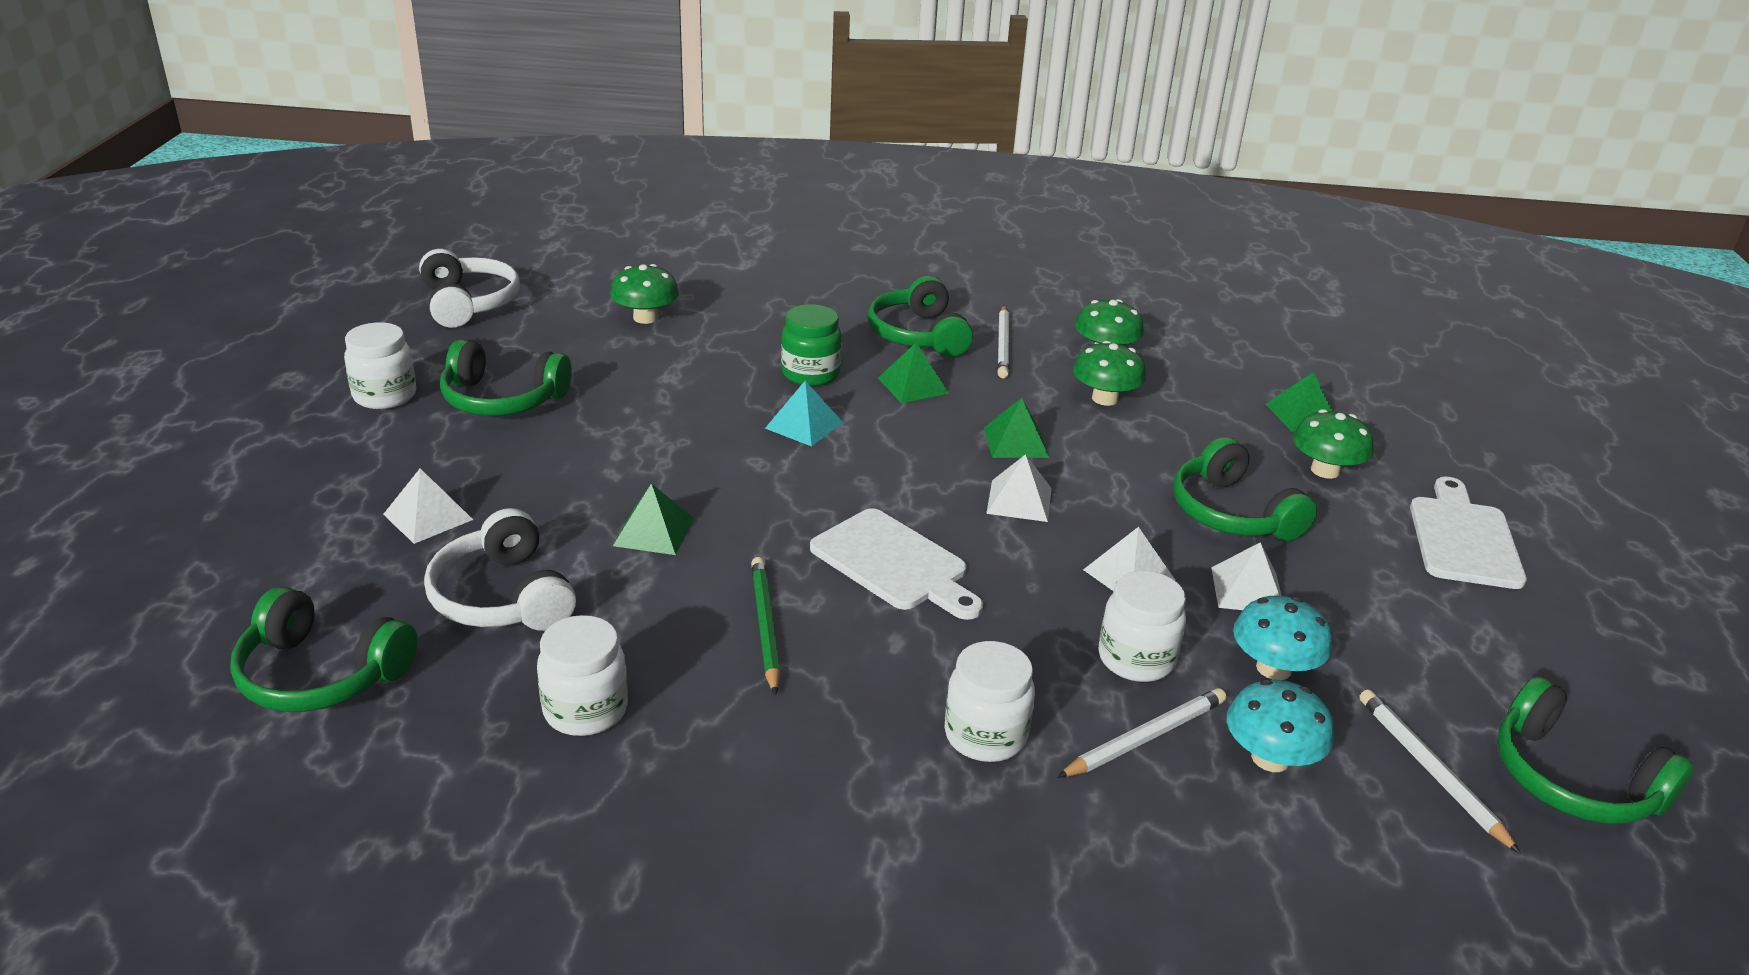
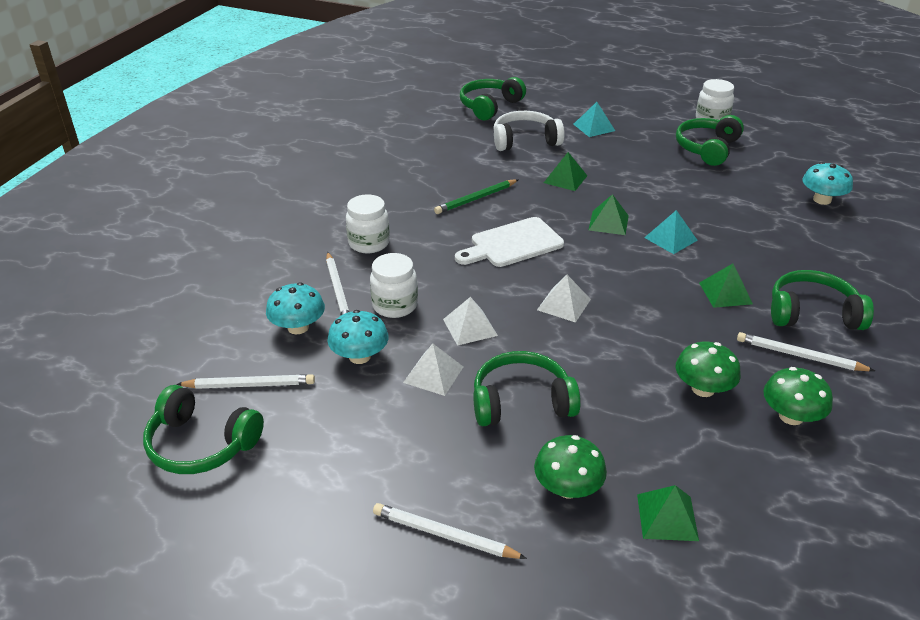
camera: 110 degrees right, 5 degrees up
white pyramid [383,468,473,544] -> turquoise pyramid [573,102,615,137]
white headphones [419,249,520,328] -> none
white jar [537,615,628,736] -> none
green mushroom [610,264,679,324] -> turquoise mushroom [802,162,853,205]
green pencil [751,557,781,696] -> green pencil turned 135 degrees clockwise [434,179,519,214]
green jar [781,304,842,386] -> none
green pyramid [984,398,1049,458] -> green pyramid moved to [589,194,629,235]
white cutting board [1410,477,1527,589] -> white pencil [373,503,527,559]
green headphones [1497,676,1694,824] -> green headphones turned 135 degrees counterclockwise [143,385,264,474]

